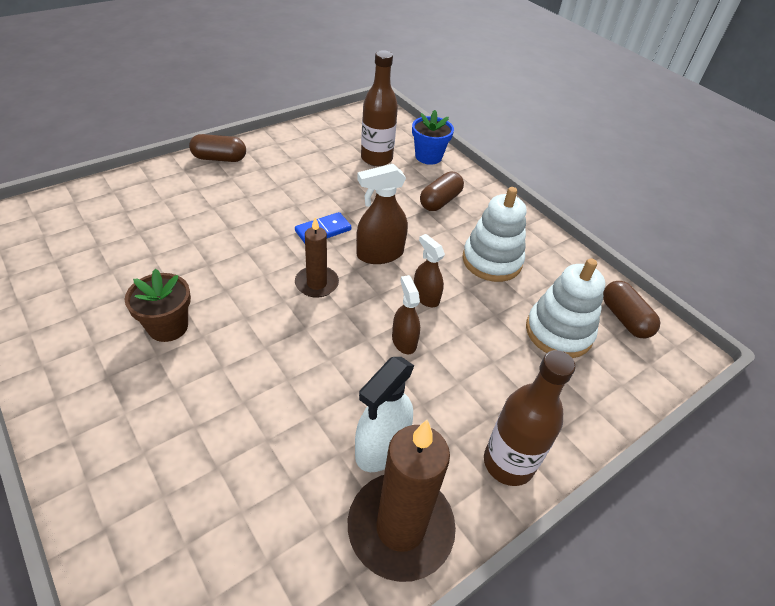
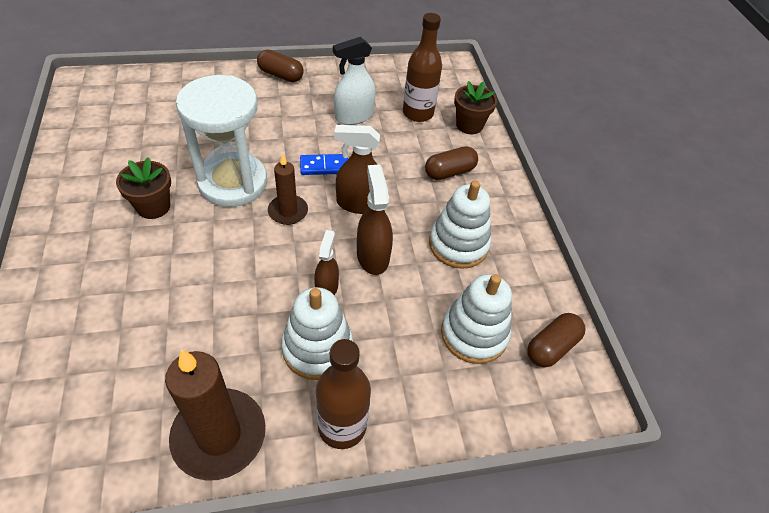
camera: 25 degrees right, 5 degrees up
white spray bottle [355,357,414,472] -> white spray bottle moved to [333,37,376,125]
blue flower pot [412,110,454,165] -> brown flower pot [454,81,497,134]
brown spray bottle [414,234,445,307] -> brown spray bottle [357,165,393,275], size x1.54
brown capsule [603,281,660,338] -> brown capsule turned 45 degrees clockwise [527,313,586,367]
none -> white hourglass [176,75,267,207]
none -> white stacking toy [281,287,353,380]

